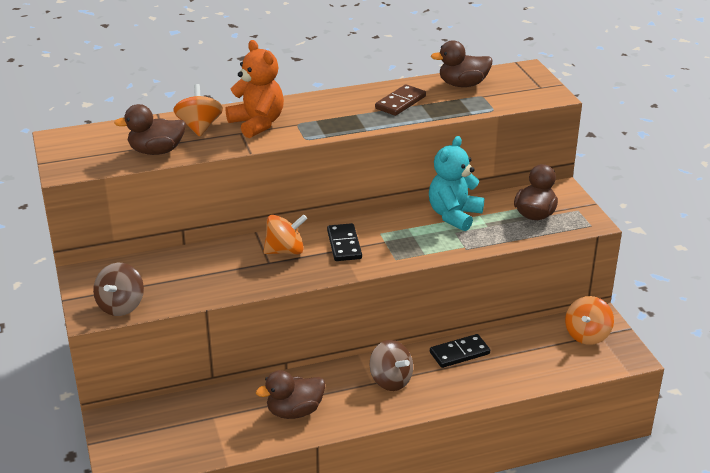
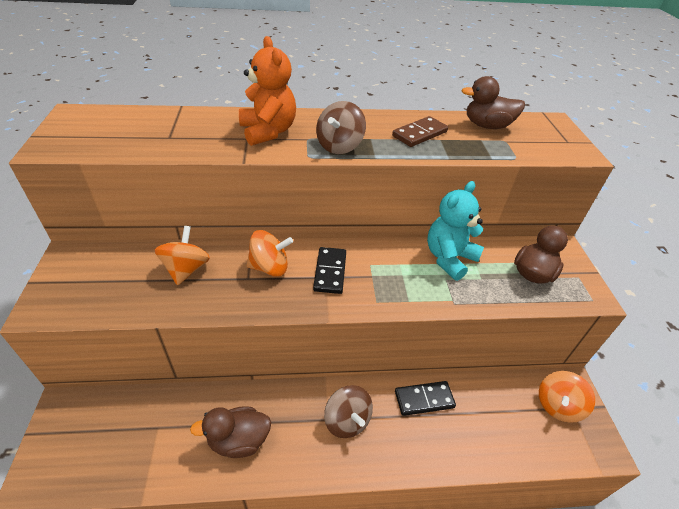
camera: 10 degrees right, 10 degrees up
brown spinning top [93,263,144,316] -> brown spinning top moved to [316,101,366,154]
brown duck [114,104,186,155] -> none
orange spinning top [173,84,223,137] -> orange spinning top moved to [155,226,210,285]

